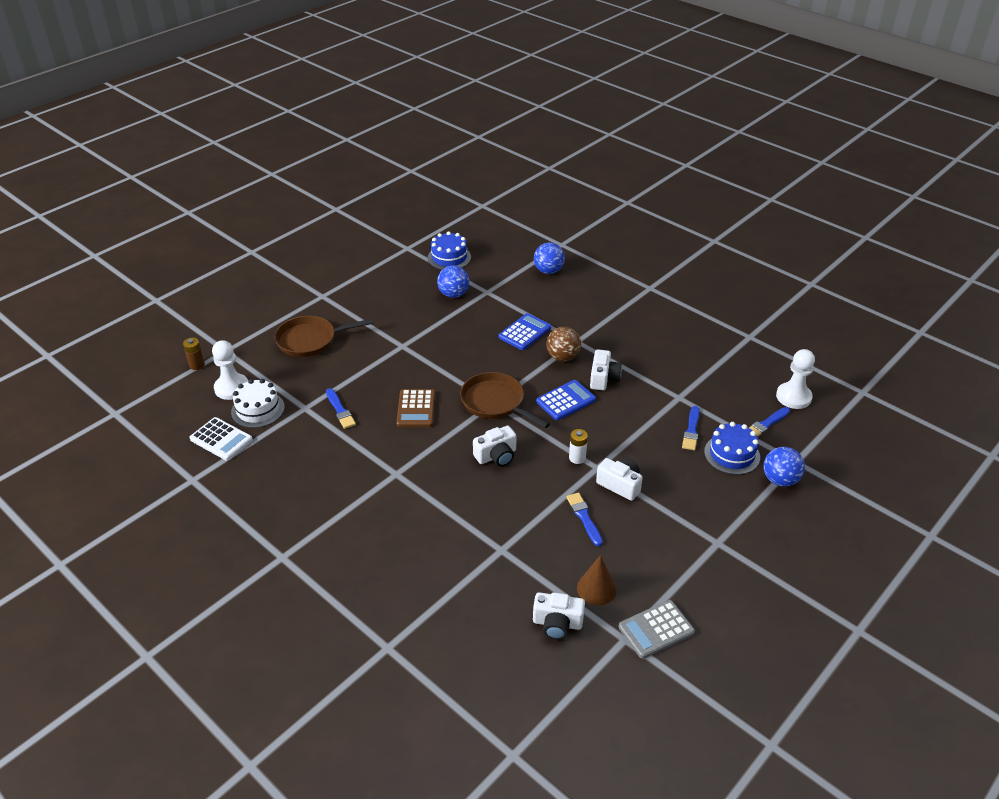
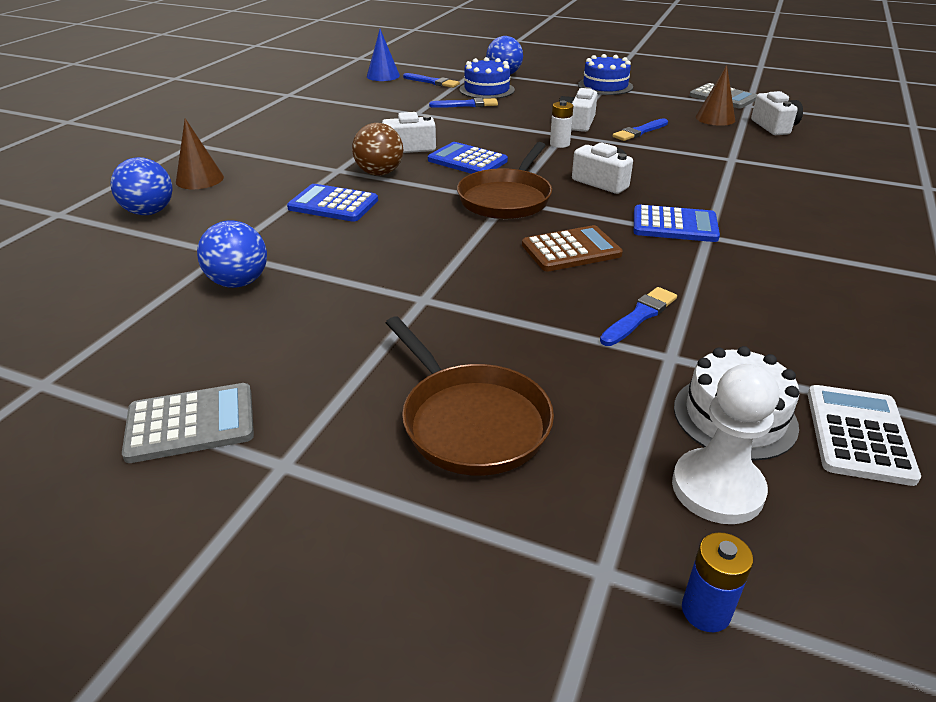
camera: 110 degrees left, 5 degrees down
brown battery [183,338,205,370] -> blue battery [682,532,753,632]
blue cake [428,231,471,270] -> blue cake moved to [578,54,633,95]
white pawn [776,349,815,409] -> blue cone [367,29,400,81]
none -> grey calculator [122,383,254,463]
none -> brown cone [176,118,224,189]
none -> blue calculator [634,205,720,242]

